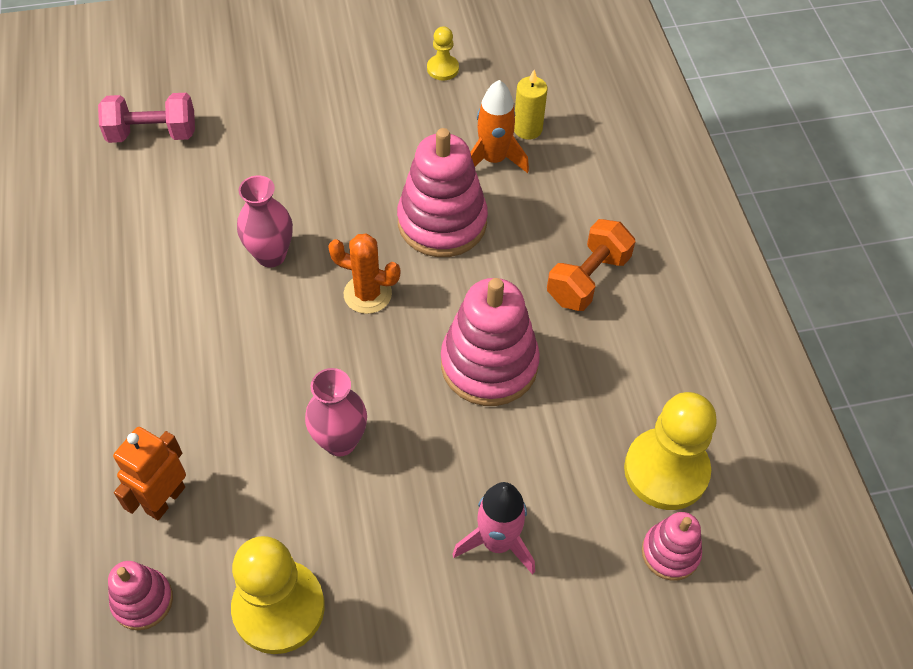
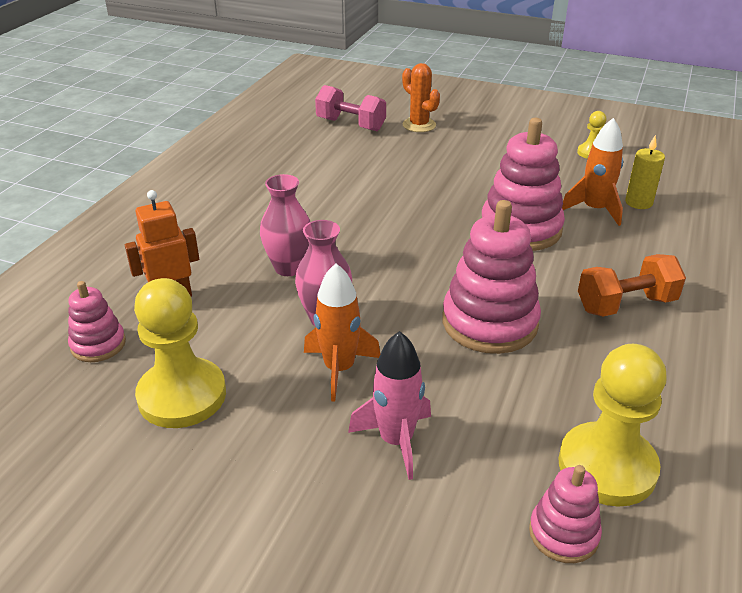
camera: 35 degrees right, 20 degrees down
pink vase [237,176,293,267] -> pink vase moved to [260,174,310,276]
orange cactus [328,233,400,314] -> orange cactus moved to [402,63,440,132]
none -> orange rocket [304,263,380,402]

